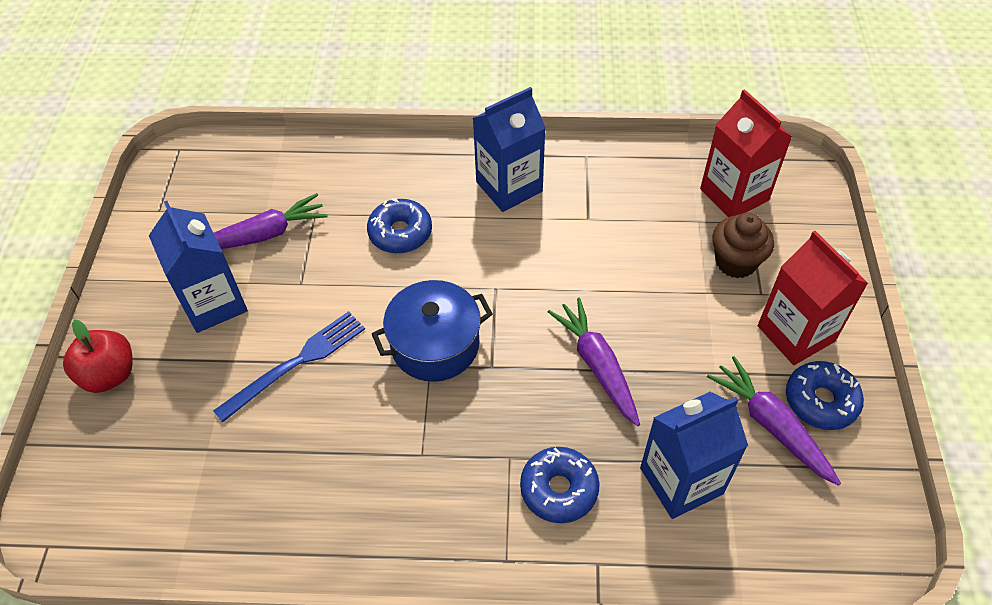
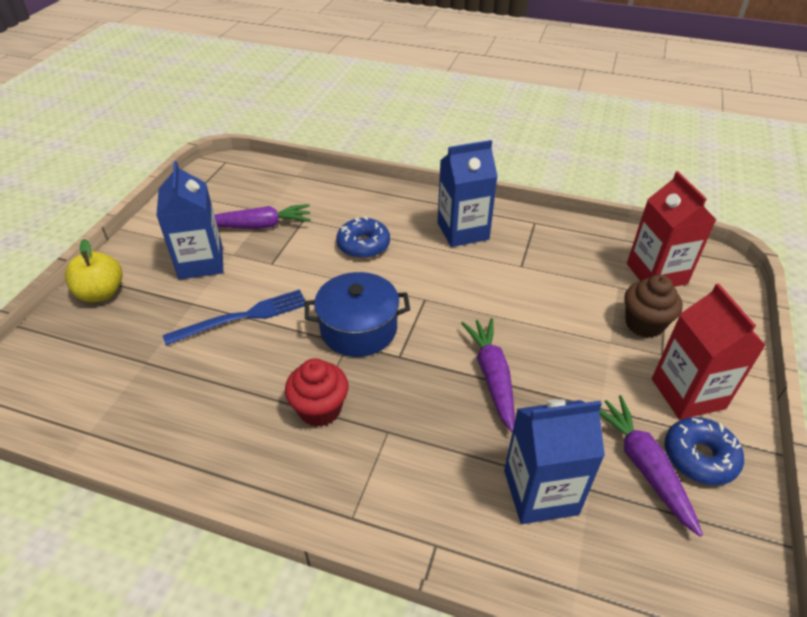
camera: 15 degrees right, 10 degrees down
red apple [63,320,133,393] -> yellow apple [65,239,123,302]
blue donut [520,447,600,523] -> none
none -> red cupcake [285,358,348,427]

